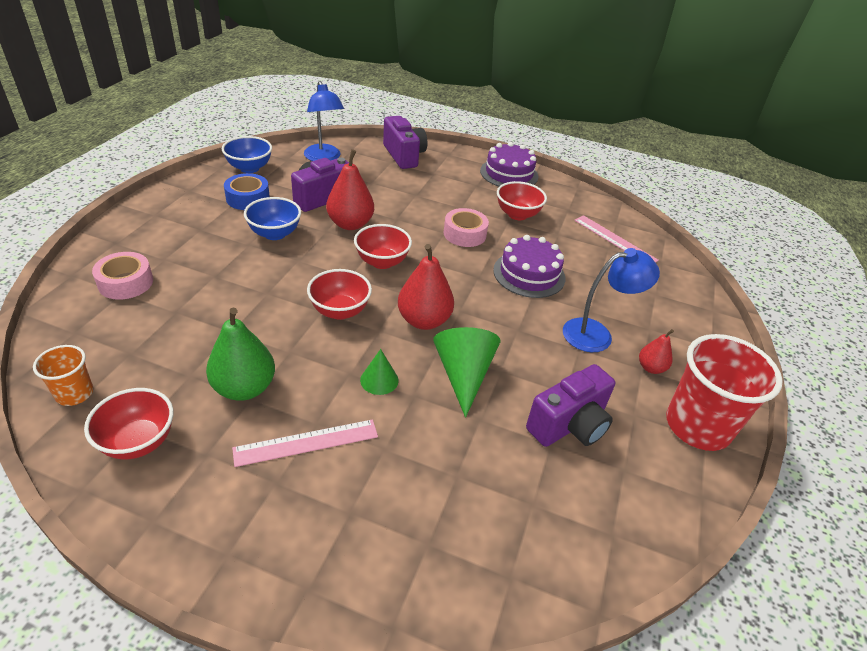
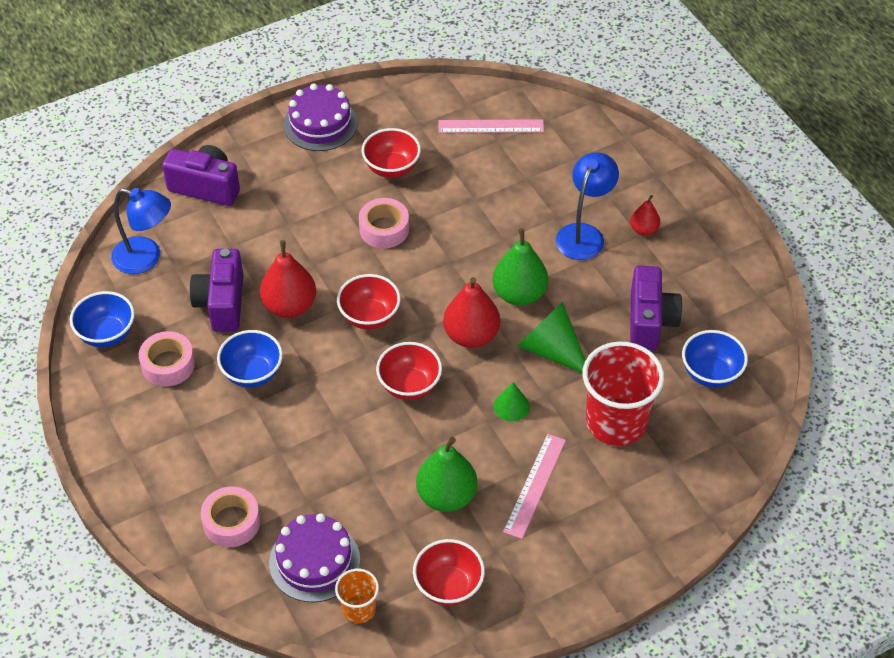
camera: 45 degrees left, 10 degrees up
blue tape [224,173,270,210] -> pink tape [139,331,195,387]
purple cake [493,235,565,298] -> purple cake moved to [269,513,360,603]
red cup [666,334,783,451] -> red cup moved to [583,341,664,446]
none -> green pear [492,228,548,306]
none -> blue bowl [682,330,748,388]

